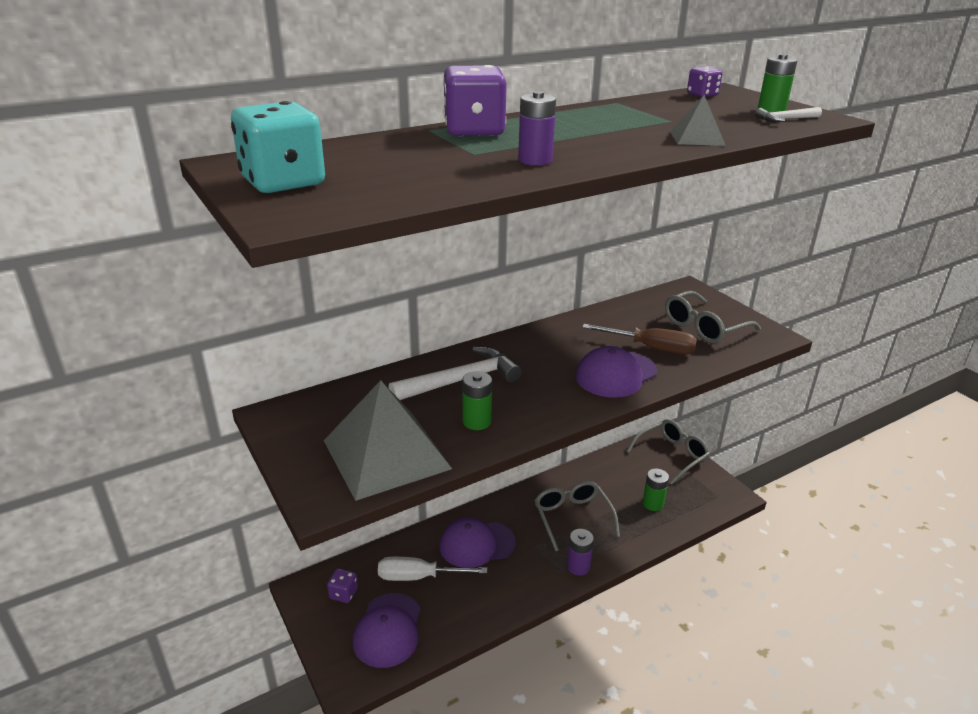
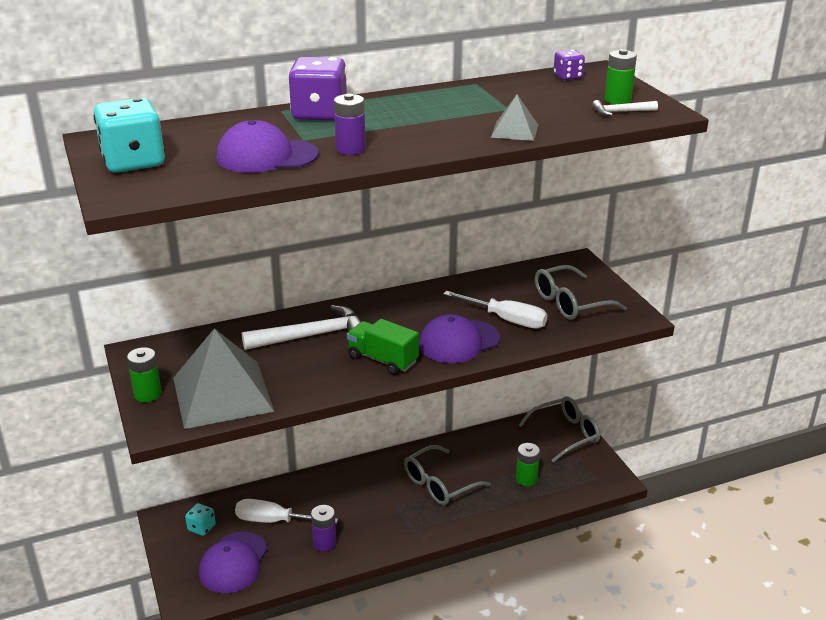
camera: 10 degrees right, 0 degrees up
purple dice [327,569,358,603] -> turquoise dice [185,503,216,536]
purple cap [440,517,516,568] -> purple cap moved to [217,120,319,173]
green battery [462,371,492,430] -> green battery moved to [127,347,162,402]
grey glasses [534,481,620,551] -> grey glasses turned 120 degrees counterclockwise [404,445,491,505]
purple battery [567,529,594,576] -> purple battery moved to [311,505,336,552]
brown screwdriver [582,324,697,355] -> white screwdriver [443,291,548,328]
none -> green truck [347,319,419,375]

